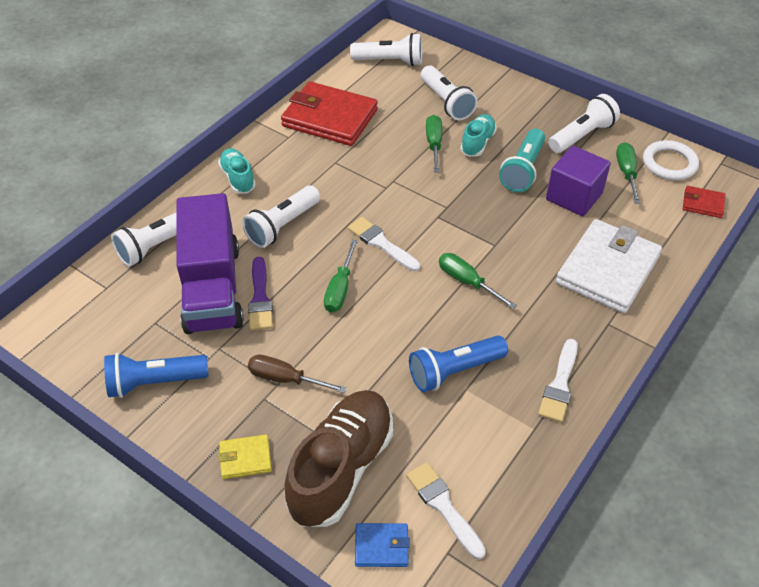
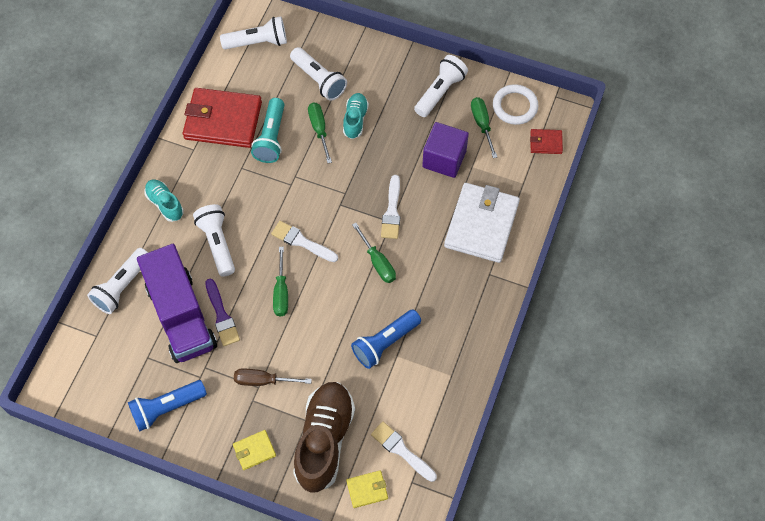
camera: 15 degrees left, 15 degrees up
white flashlight [242,186,320,248] -> white flashlight turned 135 degrees clockwise [193,204,235,277]
blue wallet [355,523,410,567] -> yellow wallet [346,470,388,508]
green screwdriver [439,253,517,309] -> green screwdriver turned 150 degrees counterclockwise [352,223,396,283]
turquoise flashlight [499,129,545,192] -> turquoise flashlight moved to [251,98,284,163]
white brush [538,339,578,422] -> white brush moved to [381,175,400,239]

